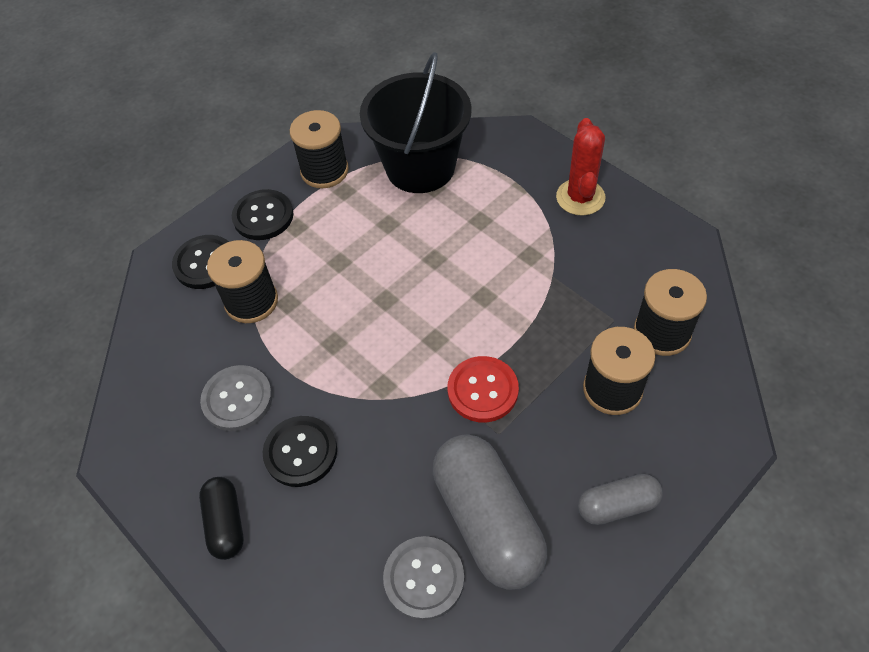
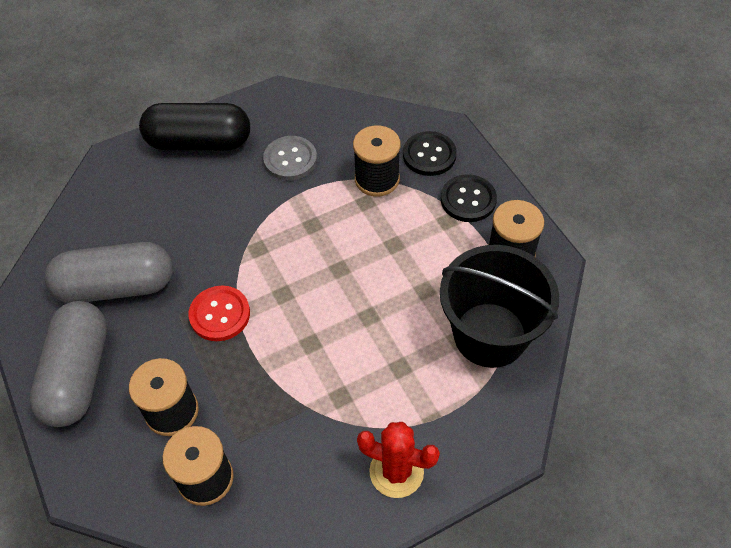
camera: 105 degrees right, 0 degrees up
black capsule [199,477,244,560] -> black capsule [139,103,250,150], size x1.88
black button [263,416,337,487] -> none
grey button [383,536,464,621] -> none
grey capsule [578,474,663,525] -> grey capsule [29,301,107,427], size x1.88

